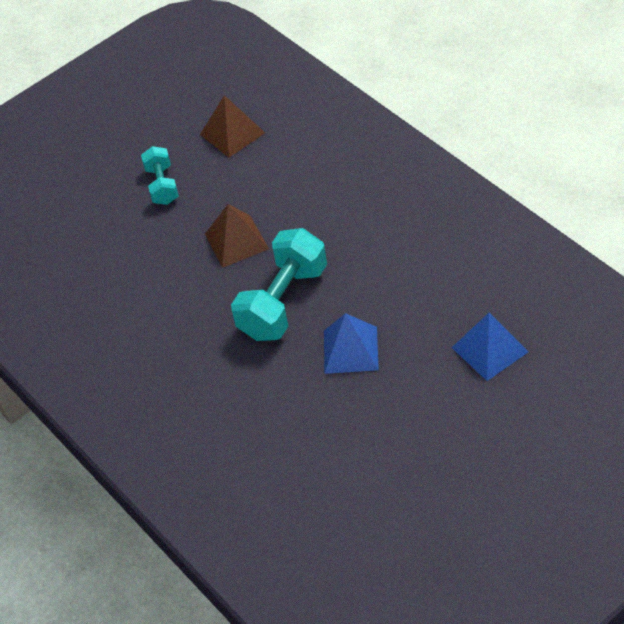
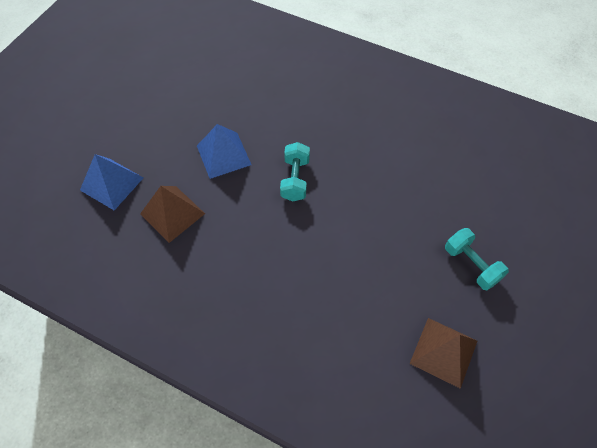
camera: 150 degrees right, 10 degrees up
brown pyramid [205,204,269,268] -> brown pyramid moved to [140,186,205,243]
turquoise dumbbell [231,228,327,341] -> turquoise dumbbell [280,142,310,201], size x0.57

